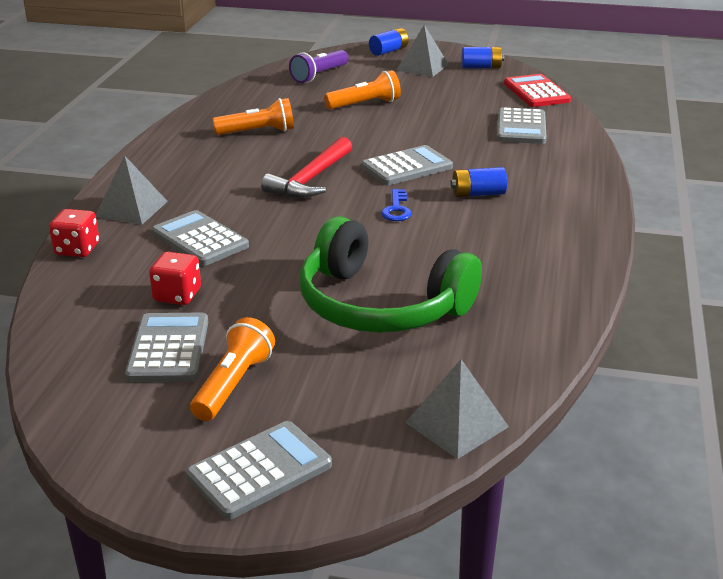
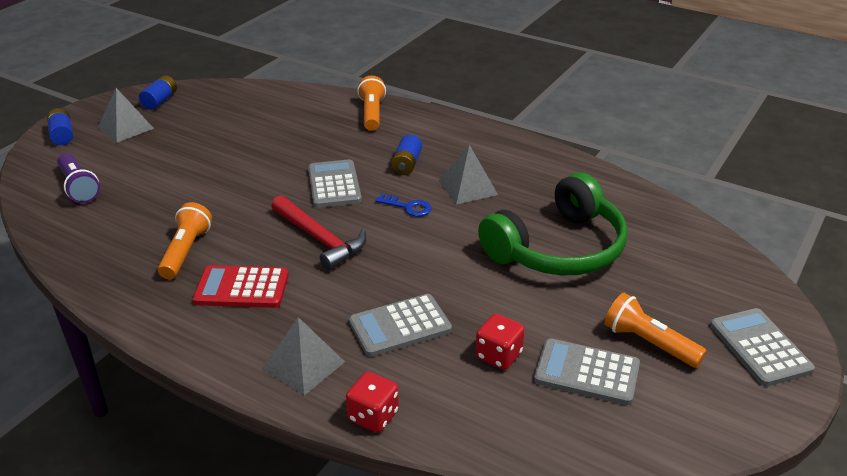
camera: 70 degrees left, 5 degrees up
orange flashlight [324,70,401,109] -> orange flashlight moved to [357,76,386,131]
grey pyramid [405,359,509,459] -> grey pyramid moved to [439,145,498,205]
grey calculator [497,107,547,144] -> none
red calculator [504,74,571,107] -> red calculator moved to [193,265,289,308]

